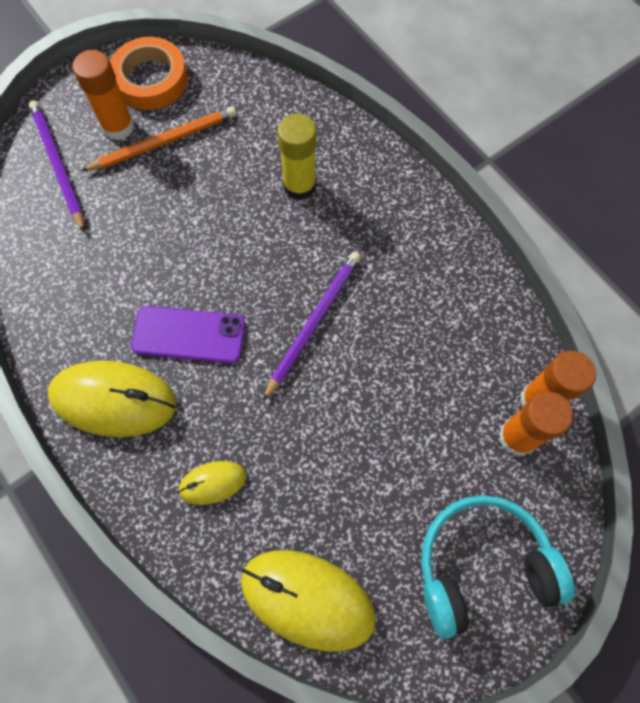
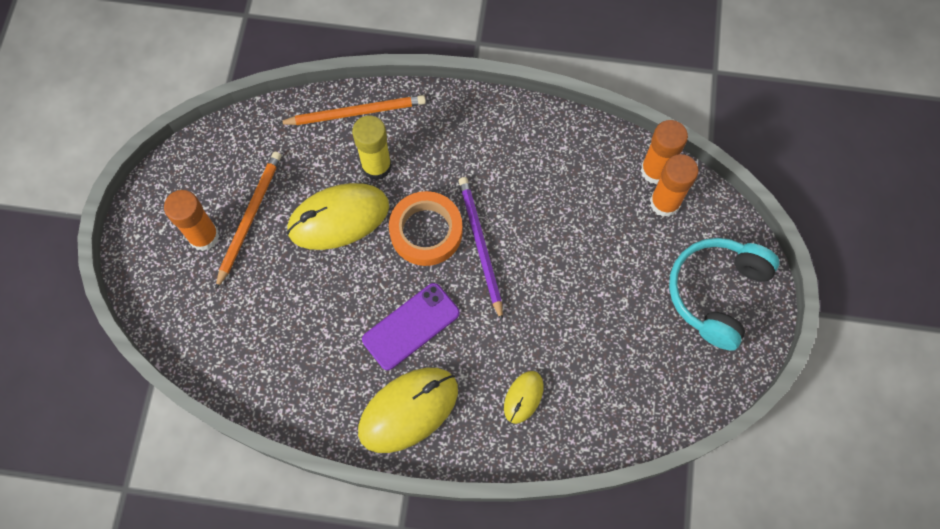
camera: 45 degrees left, 0 degrees up
purple pencil [29,100,84,232] -> none
orange tape [110,37,188,110] -> orange tape moved to [389,191,463,266]
yellow mouse [241,550,376,652] -> yellow mouse moved to [287,183,389,250]
none -> orange pencil [278,95,426,125]

